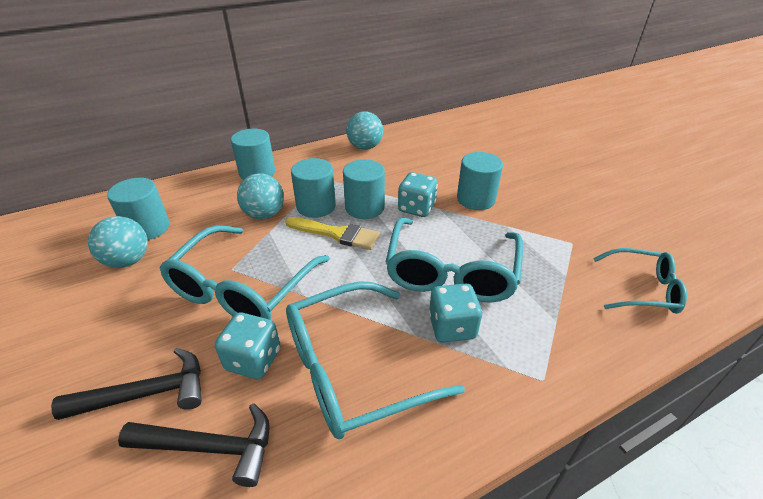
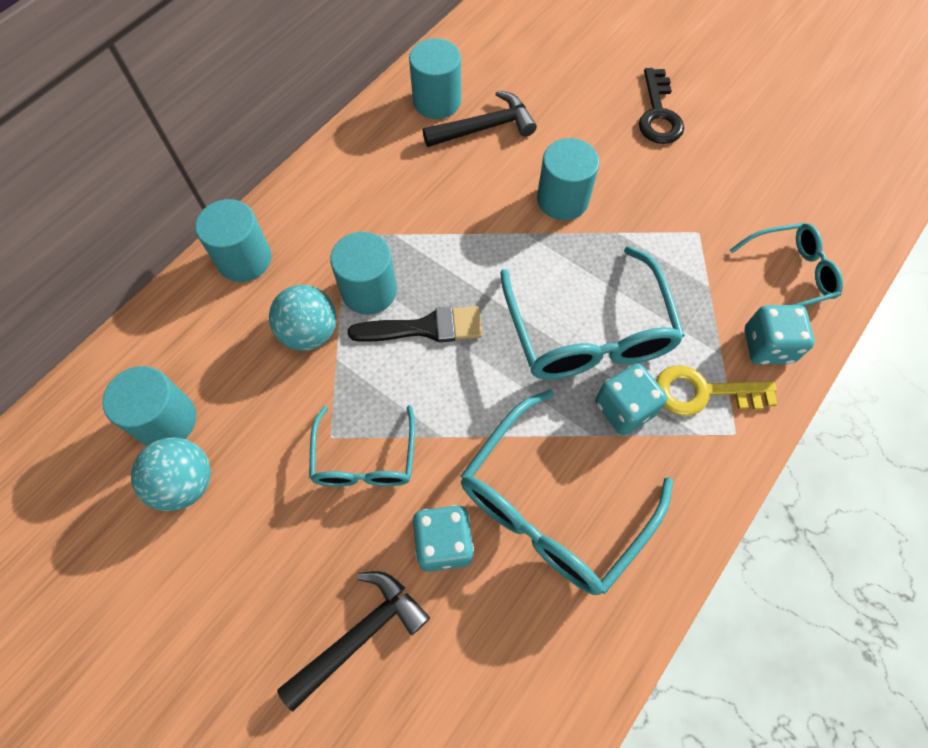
camera: 25 degrees left, 25 degrees up
black hammer [118,403,270,487] -> black hammer moved to [423,91,537,147]
turquoise glasses [160,225,330,320] -> turquoise glasses [309,405,415,487], size x0.60
yellow brush [285,217,380,250] -> black brush [348,306,482,342]
turquoise cylinder [343,159,385,219] -> turquoise cylinder moved to [409,38,461,119]
turquoise ball [346,111,383,150] -> none
turquoise dice [398,172,438,217] -> turquoise dice moved to [745,305,815,365]
none -> black key [639,68,684,144]
none -> yellow key [656,365,777,416]

